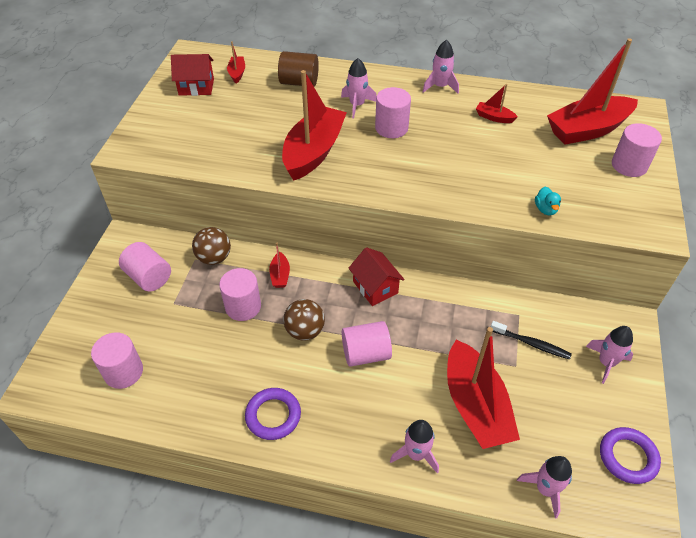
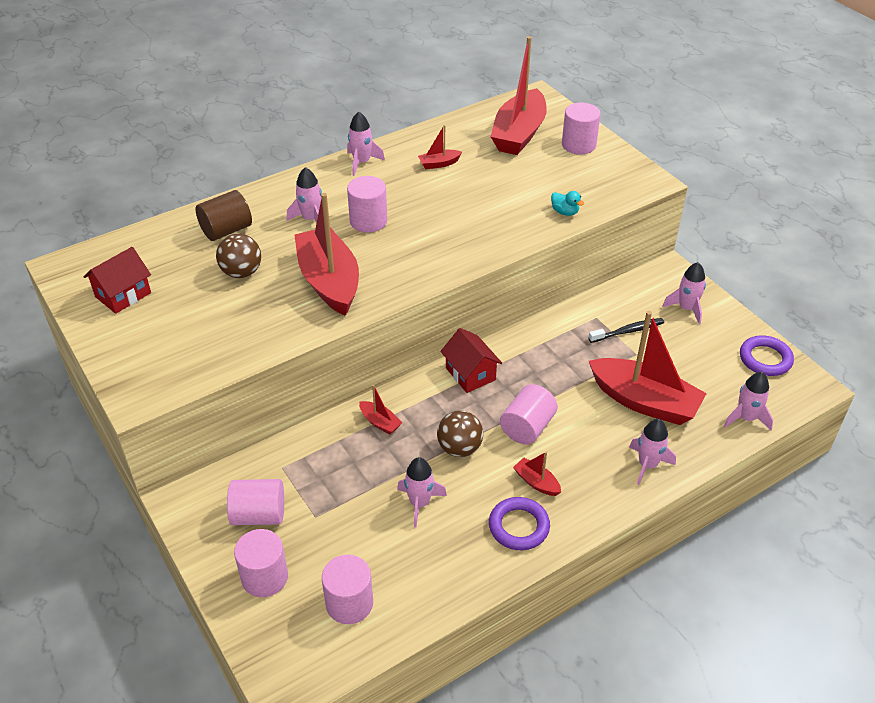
camera: 45 degrees left, 5 degrees down
brown ball [192,227,231,265] -> brown ball moved to [216,234,261,278]
pink cylinder [219,268,261,321] -> pink cylinder moved to [234,529,288,597]
red boat [227,41,245,84] -> red boat moved to [513,452,561,496]
red house [348,247,405,306] -> red house turned 45 degrees clockwise [440,328,502,393]
none -> pink rocket [397,457,447,527]

